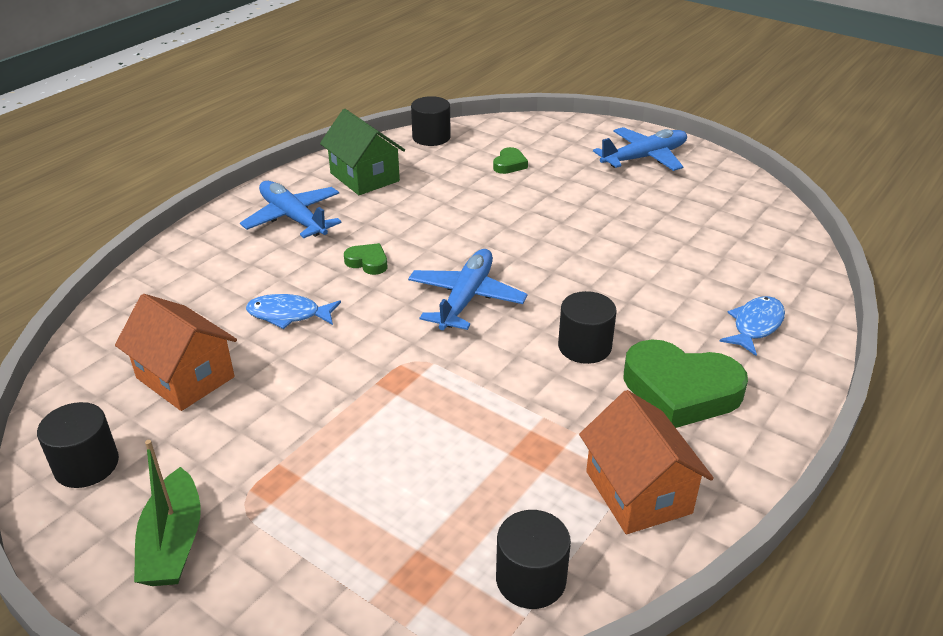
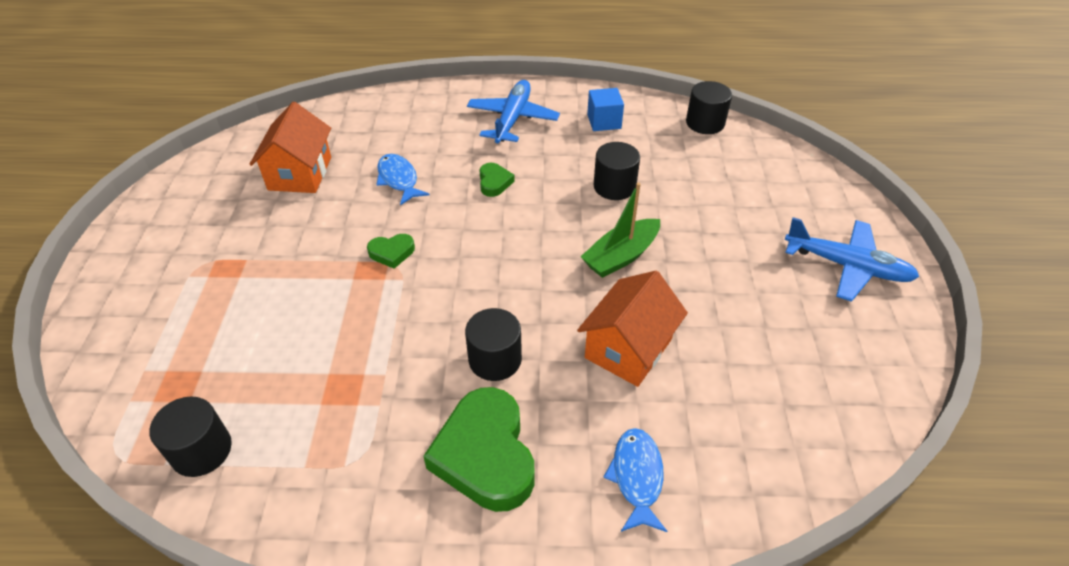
camera: 55 degrees right, 10 degrees up
black cylinder [37,402,119,488] -> black cylinder moved to [594,142,640,200]
green boat [134,440,201,586] -> green boat moved to [581,182,660,278]
green house [320,109,405,195] -> blue cube [587,88,624,131]
blue plane [408,249,527,330] -> none
green heart [493,147,528,174] -> green heart moved to [367,234,415,269]
orange house [579,390,714,534] -> orange house moved to [577,271,688,387]
blue fish [719,296,785,356] -> blue fish turned 90 degrees counterclockwise [603,428,667,532]

